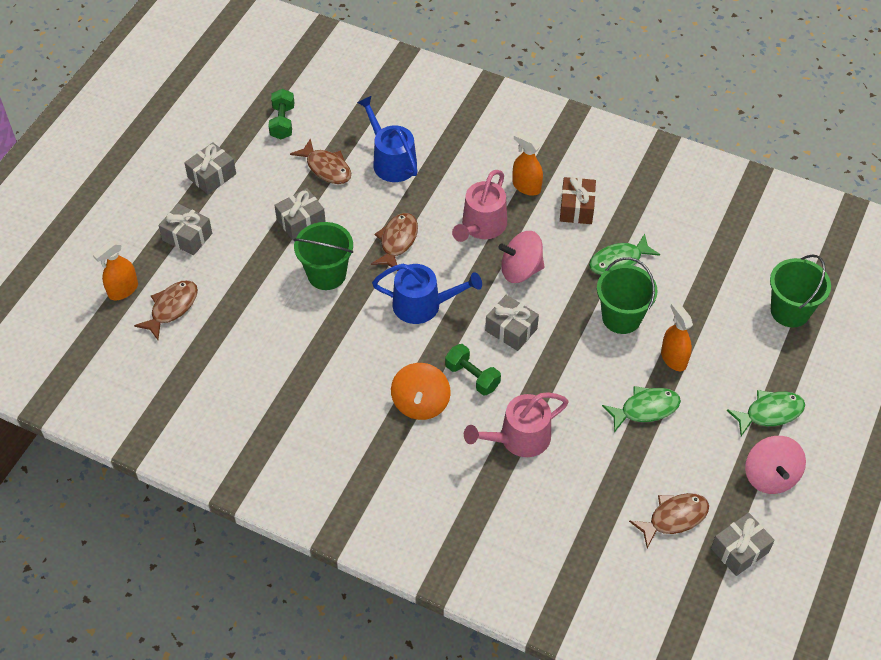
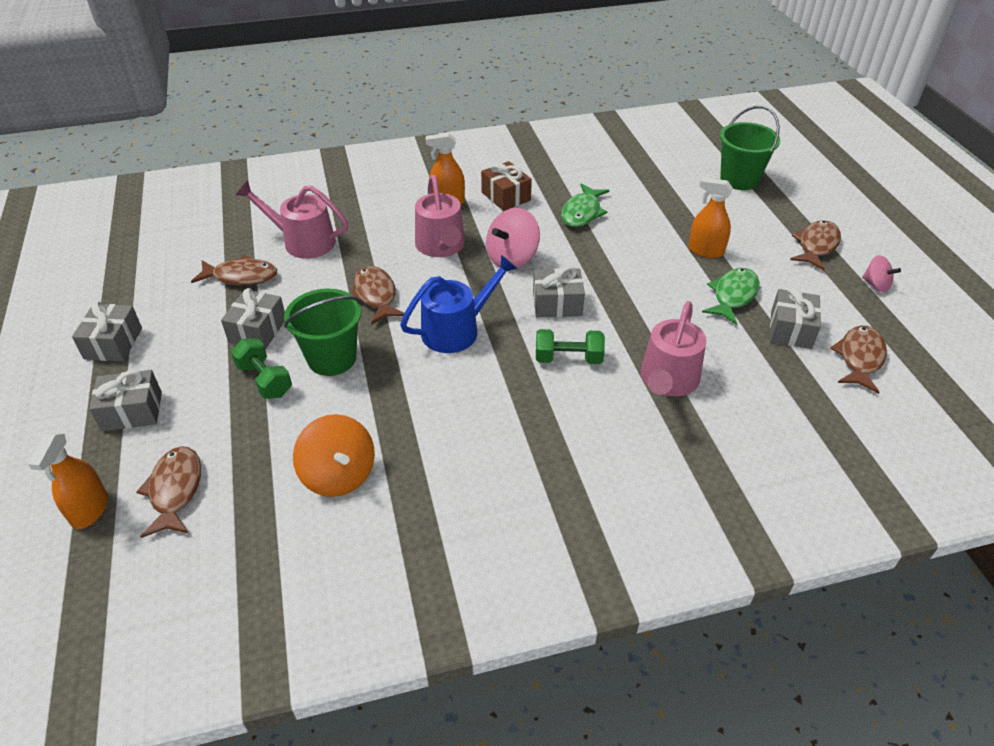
camera: 40 degrees left, 10 degrees down
green dumbbell [269,89,294,139] -> green dumbbell moved to [231,338,292,399]
blue watering can [357,96,418,182] -> pink watering can [236,181,348,259]
orange spinning top [391,363,451,420] -> orange spinning top moved to [293,414,375,497]
green bucket [597,257,658,334] -> none
grey gift [711,513,775,576] -> grey gift moved to [770,287,821,349]
green fish [726,390,805,436] -> brown fish [790,220,841,271]
pink spinning top [745,436,806,494] -> pink spinning top [862,255,901,292], size x0.58

